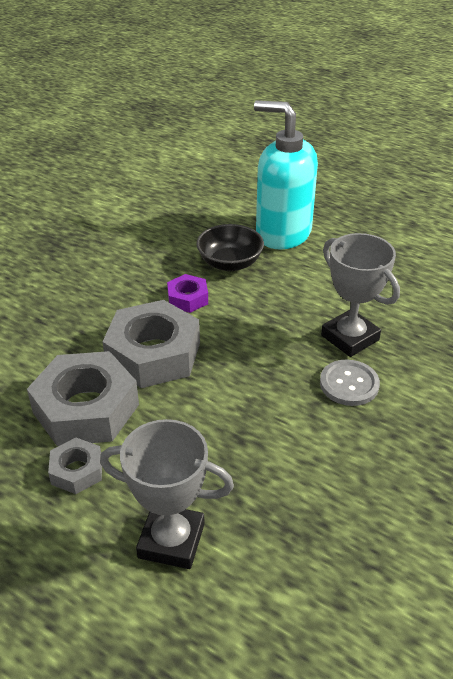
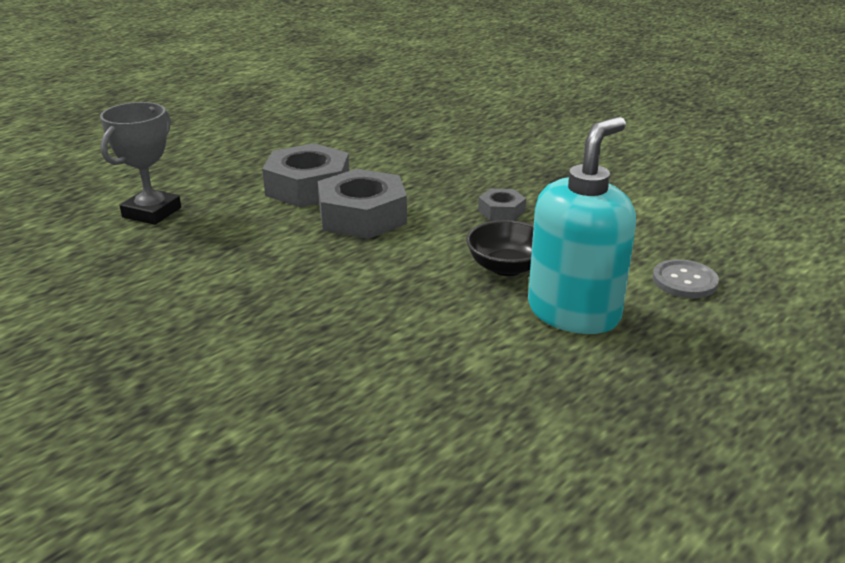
camera: 100 degrees right, 10 degrees down
grey nut [48,438,102,494] -> grey nut moved to [478,189,526,221]
purple nut [167,274,208,313] -> none
grey button [320,359,380,406] -> grey button moved to [652,259,719,298]
grey trophy [321,233,400,357] -> none

